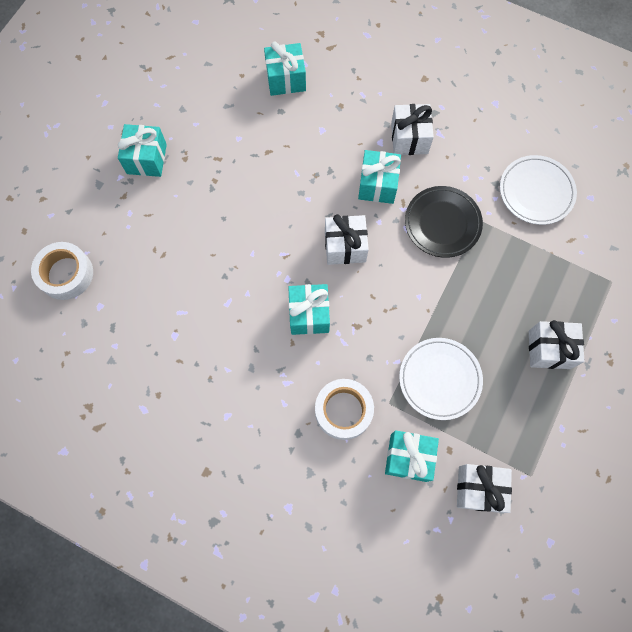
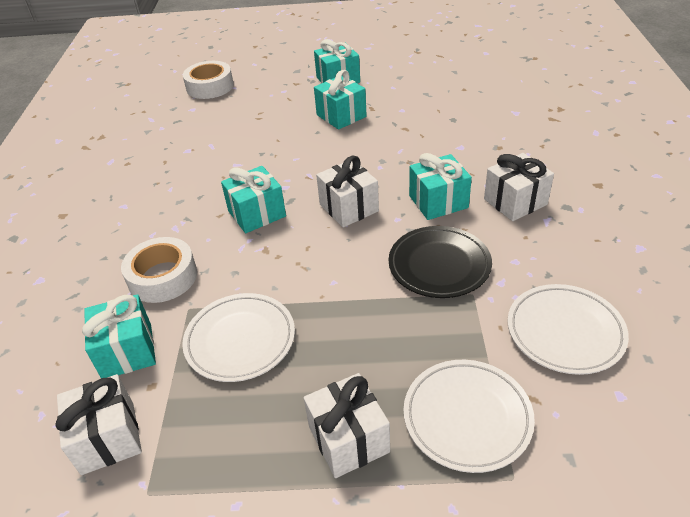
camera: 65 degrees right, 30 degrees down
turquoise gift [264,41,306,96] -> turquoise gift moved to [314,70,367,130]
none -> white plate [403,360,535,473]

